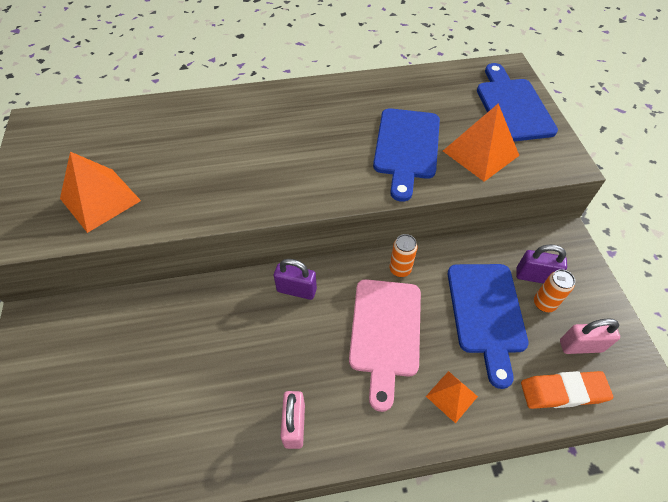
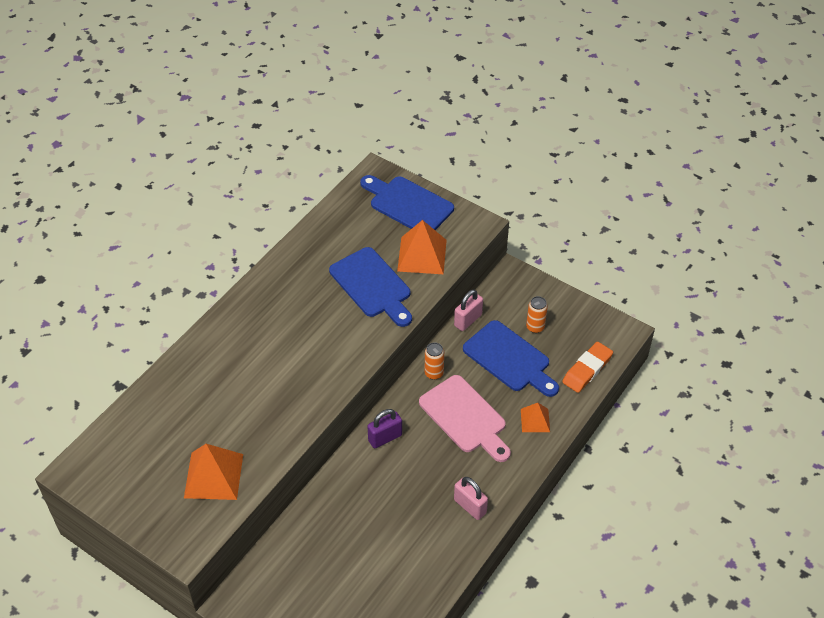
camera: 45 degrees left, 5 degrees down
purple padlock [516,244,567,284] -> none
pink padlock [560,318,620,354] -> pink padlock moved to [454,289,483,331]

